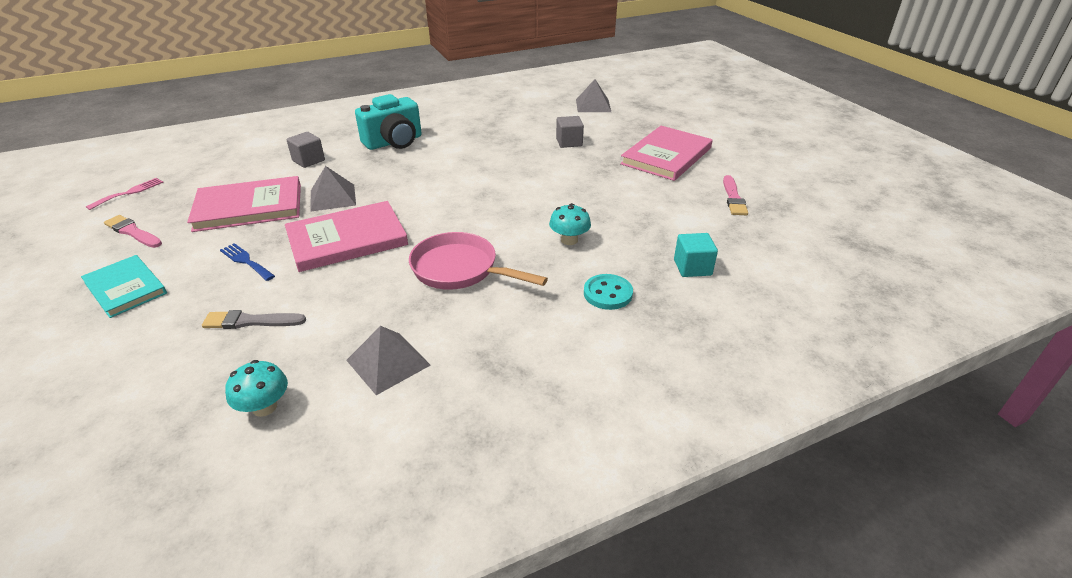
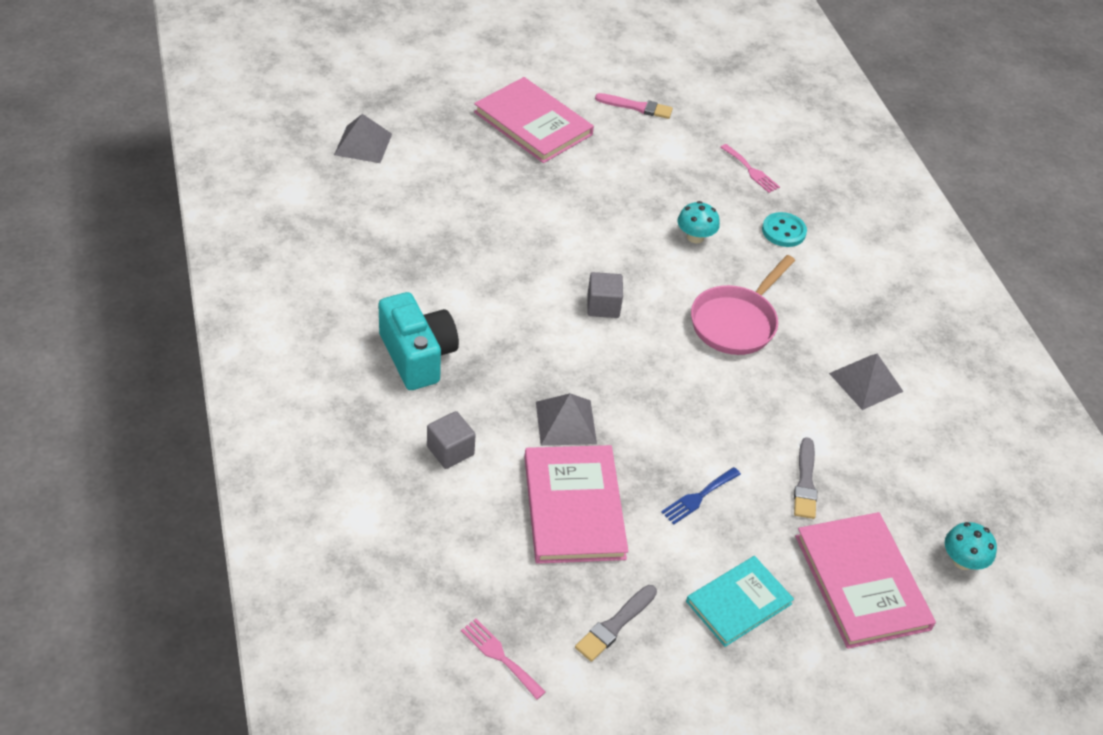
camera: 85 degrees left, 10 degrees up
pink brush [104,215,162,248] -> grey brush [575,585,657,662]
turquoise mushroom [225,360,288,417] -> turquoise mushroom moved to [945,522,997,570]
pink book [285,201,408,272] -> pink book moved to [795,512,936,649]
grey cube [556,116,584,148] -> grey cube moved to [587,272,623,318]
turquoise cube [674,233,718,277] -> pink fork [720,144,780,193]

